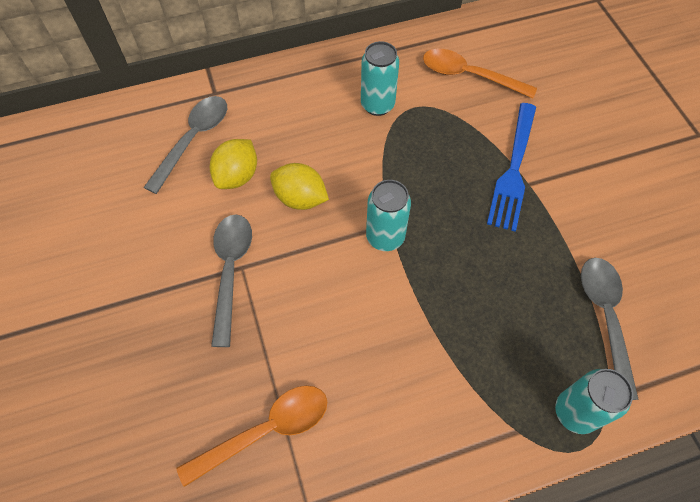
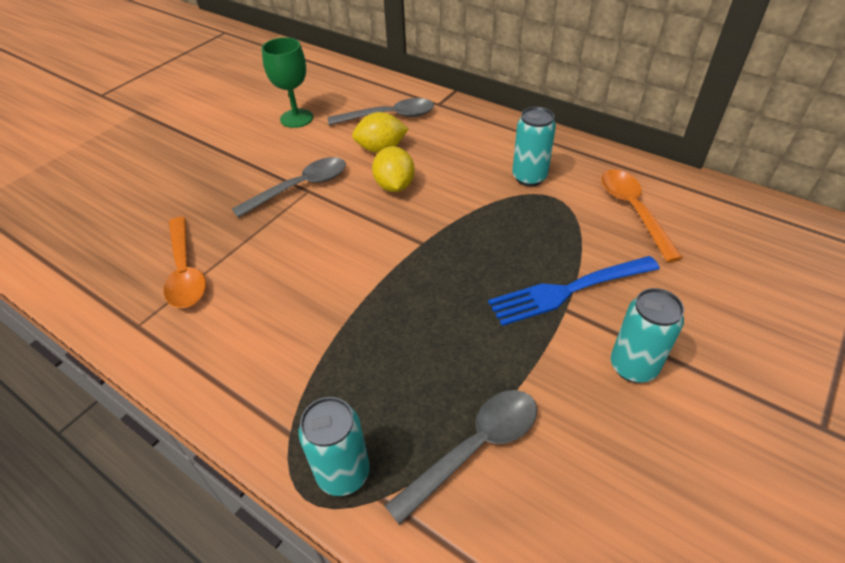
camera: 55 degrees right, 15 degrees down
orange spoon [176,386,327,487] -> orange spoon turned 45 degrees clockwise [164,217,206,308]
turquoise can [366,180,411,251] -> turquoise can moved to [611,288,684,383]
none -> green goblet [262,37,313,128]

